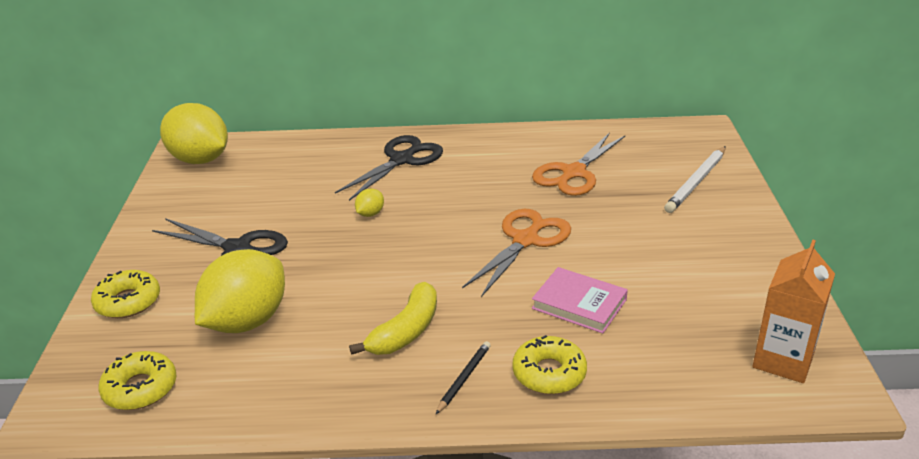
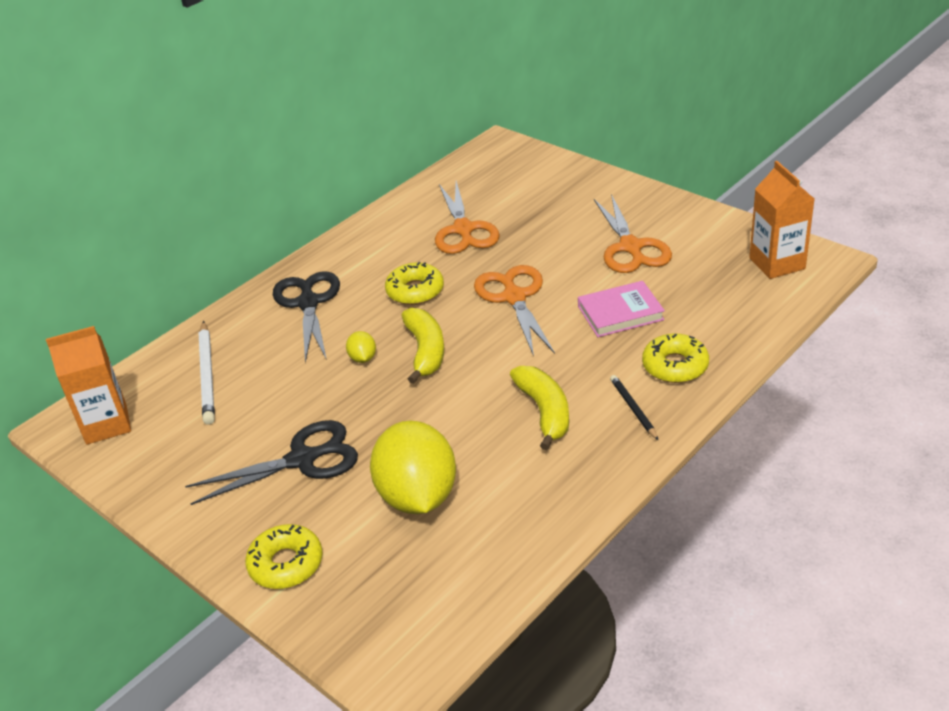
camera: 45 degrees left, 5 degrees up
yellow donut [98,351,176,410] -> yellow donut moved to [385,262,444,305]
yellow lemon [160,103,228,164] -> orange carton [46,326,131,445]
white pencil [664,146,726,213] -> white pencil moved to [199,321,215,425]
none -> yellow banana [401,308,444,384]
none -> orange scissors [594,194,672,273]

